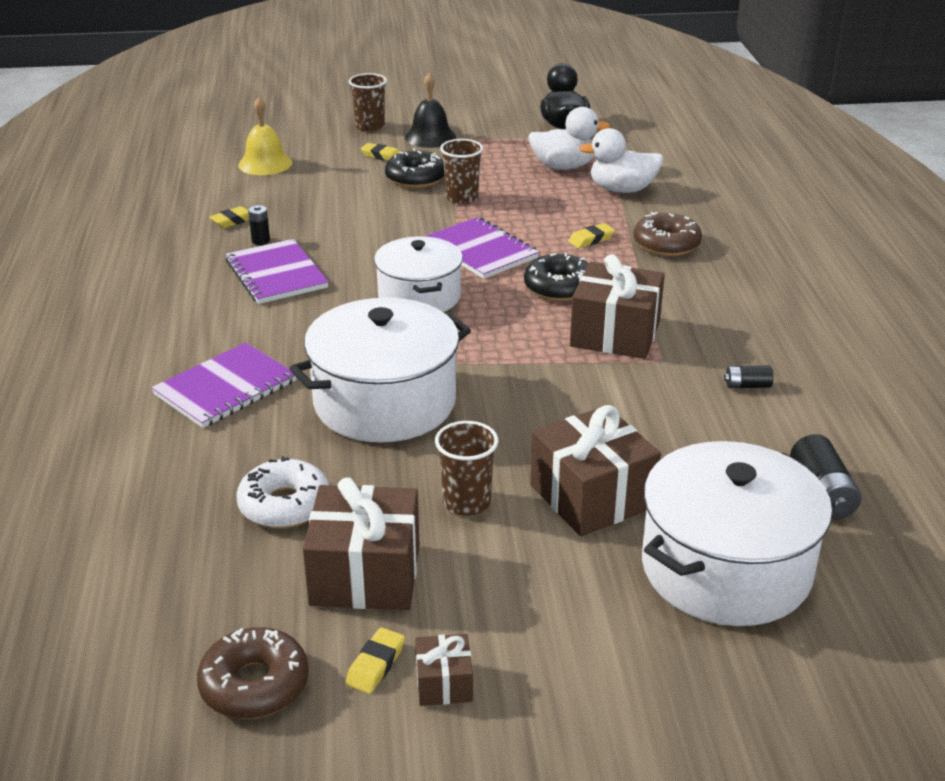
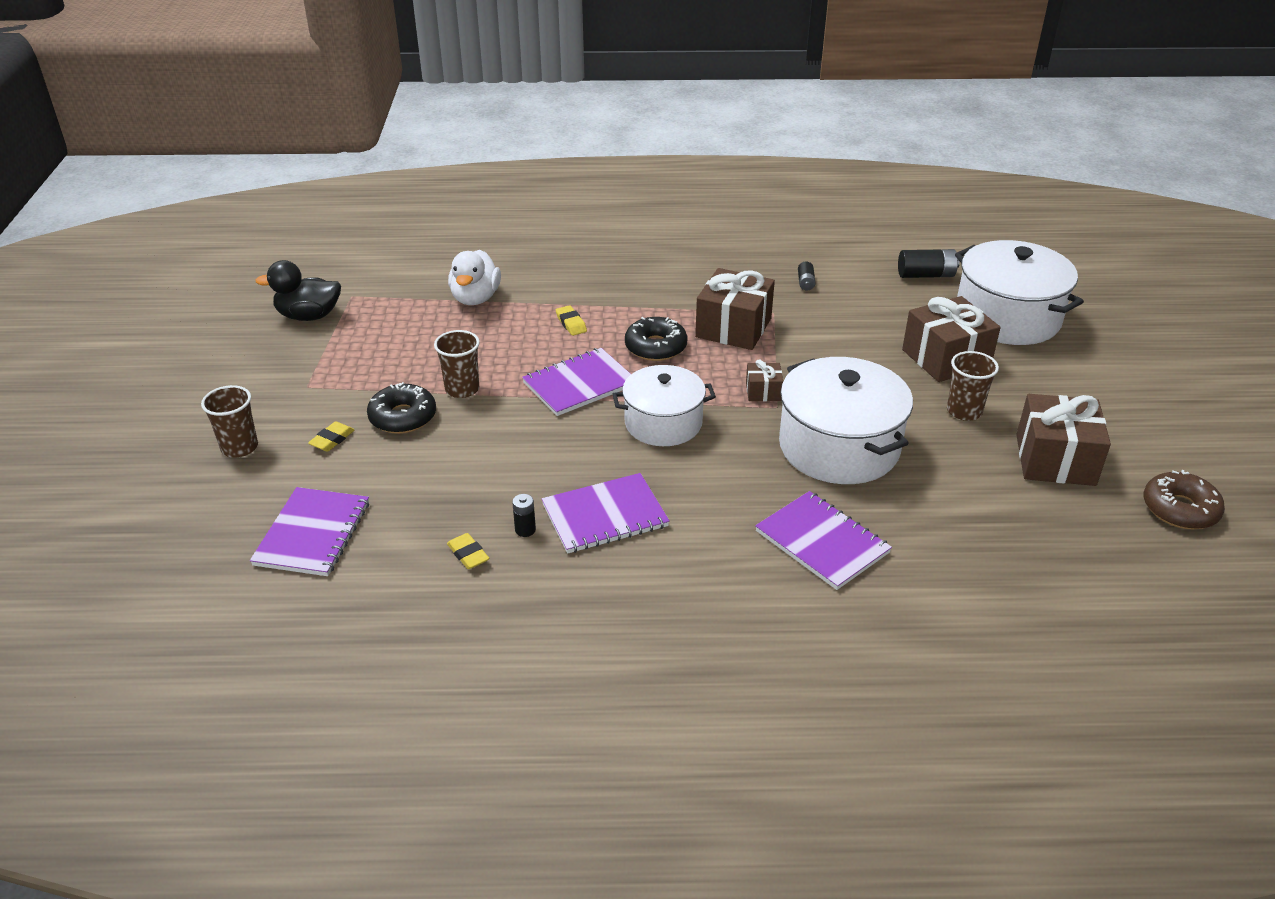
camera: 85 degrees left, 5 degrees up
white donut [236,456,329,528] -> none
yellow bell [238,97,292,175] -> purple notebook [250,487,369,576]
yellow eraser [345,627,405,694] -> none
black bell [405,73,456,148] -> none
brown gift [415,634,473,706] -> brown gift moved to [746,360,783,401]
white duck [528,107,611,170] -> none
brown donut [634,212,702,256] -> none

